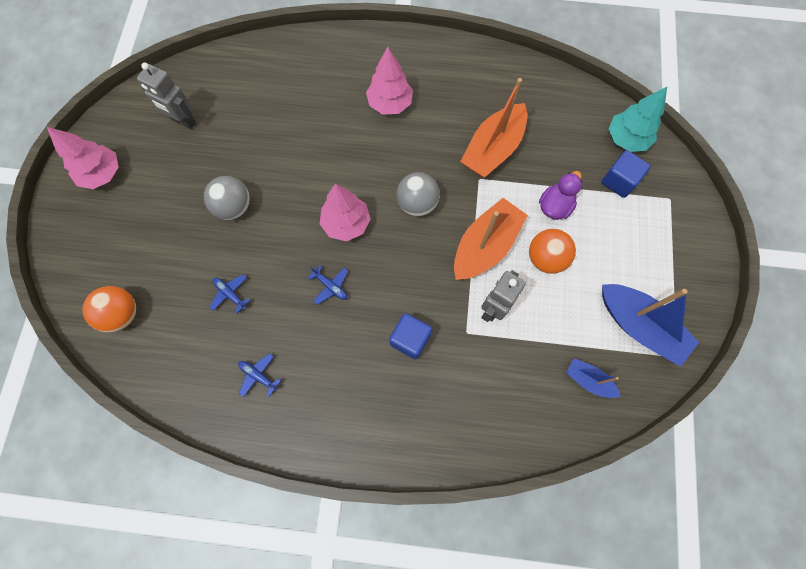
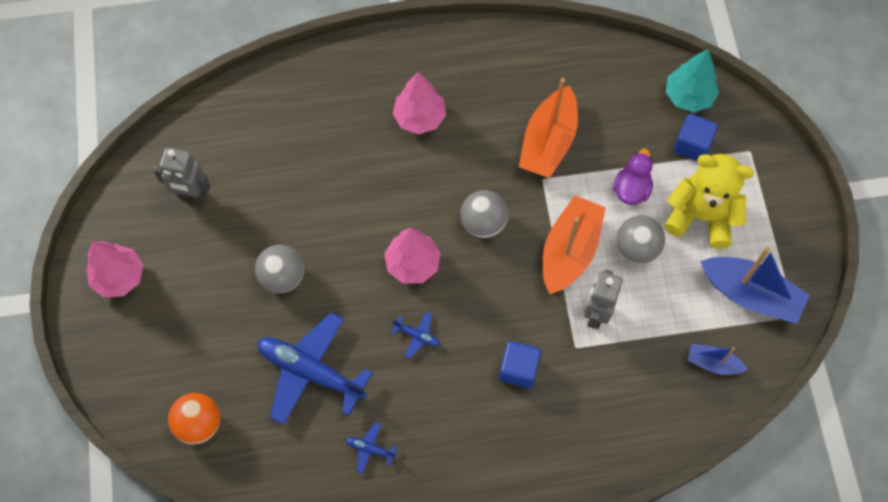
camera: 15 degrees left, 5 degrees down
blue plane [209,274,251,314] -> blue plane [257,312,373,425], size x2.36
orange ball [529,229,576,274] -> grey ball [616,215,665,264]
none -> yellow teddy bear [664,154,754,249]

